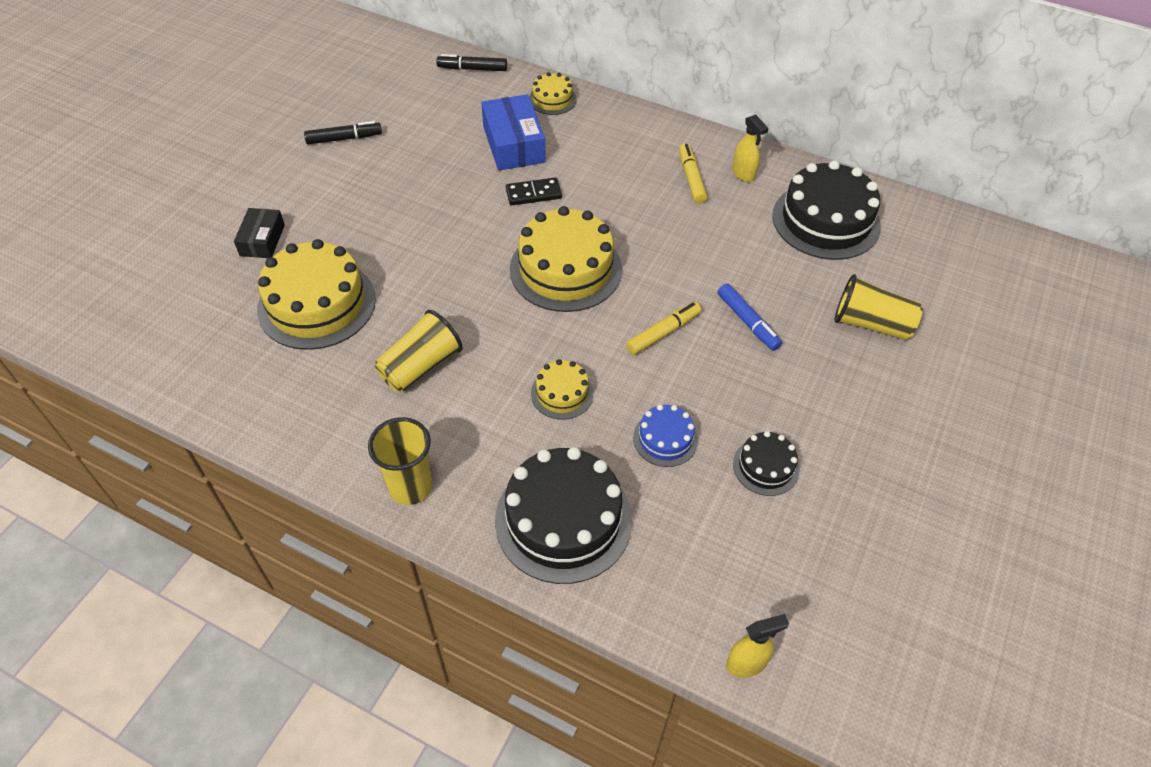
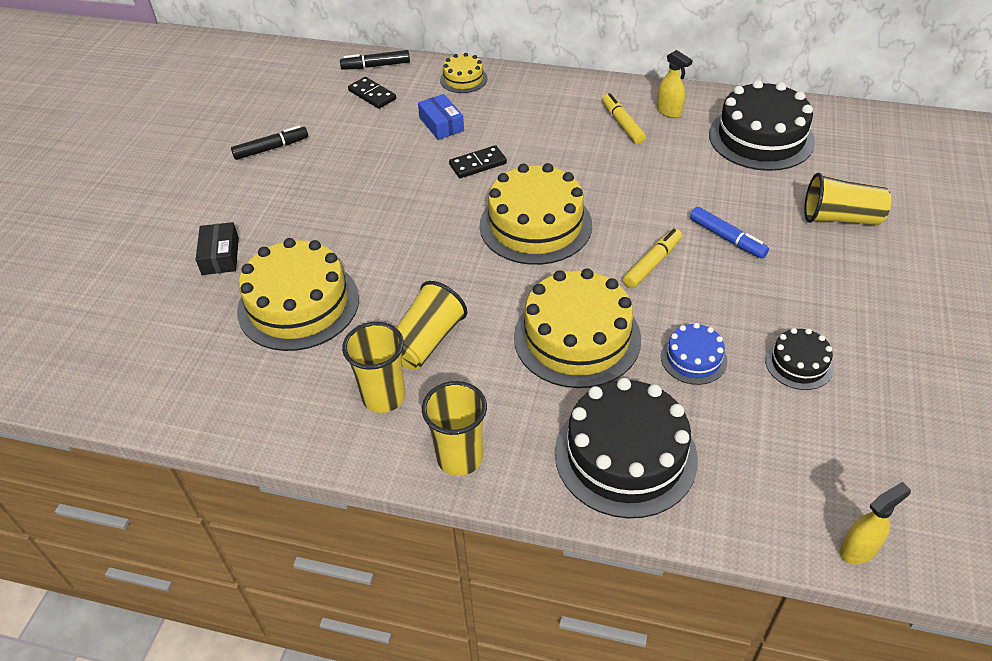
camera: 10 degrees left, 5 degrees down
blue box [481,94,546,171] -> blue box [418,94,464,140], size x0.61
yellow cake [531,359,594,419] -> yellow cake [514,268,641,388], size x1.99
none -> yellow cup [342,322,405,413]
none -> black domino [348,77,396,109]

